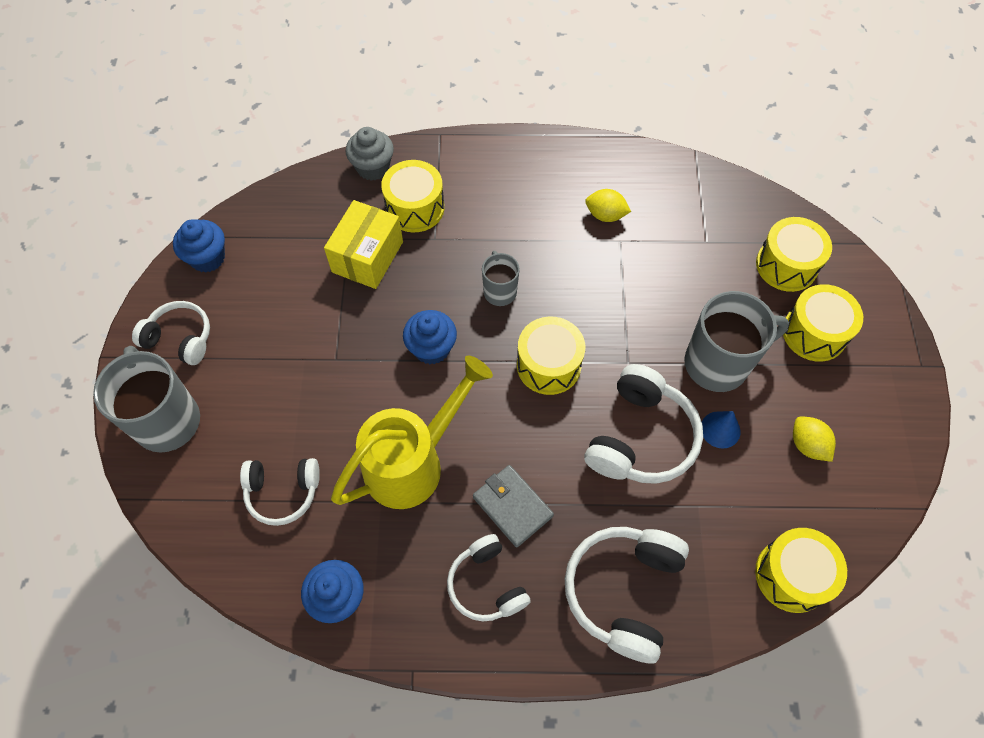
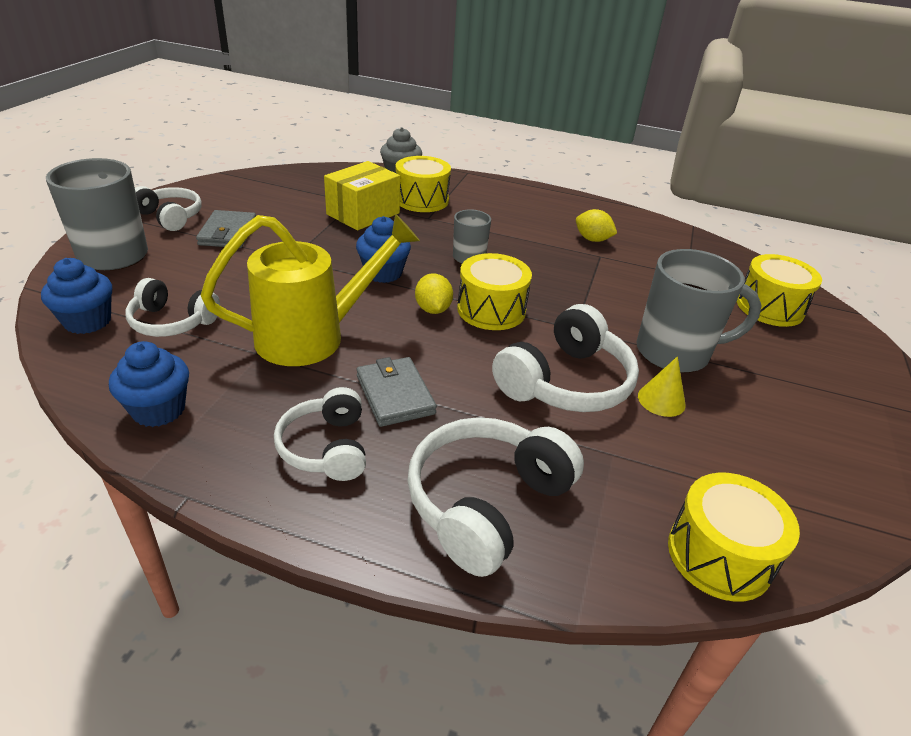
camera: 15 degrees right, 25 degrees down
blue cupcake [173,219,225,273] -> blue cupcake moved to [41,258,112,334]
blue cone [702,411,740,449] -> yellow cone [638,356,686,417]
yellow drum [783,284,863,362] -> none
yellow lemon [793,416,836,462] -> yellow lemon moved to [415,273,453,314]
none -> grey wallet [196,210,256,248]

